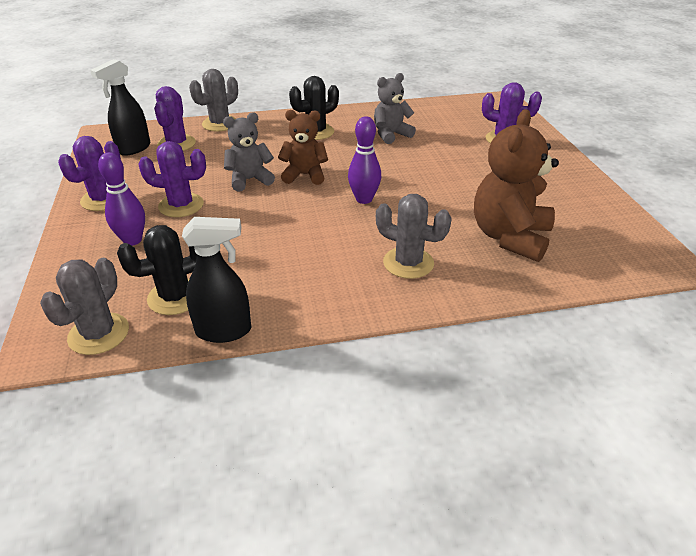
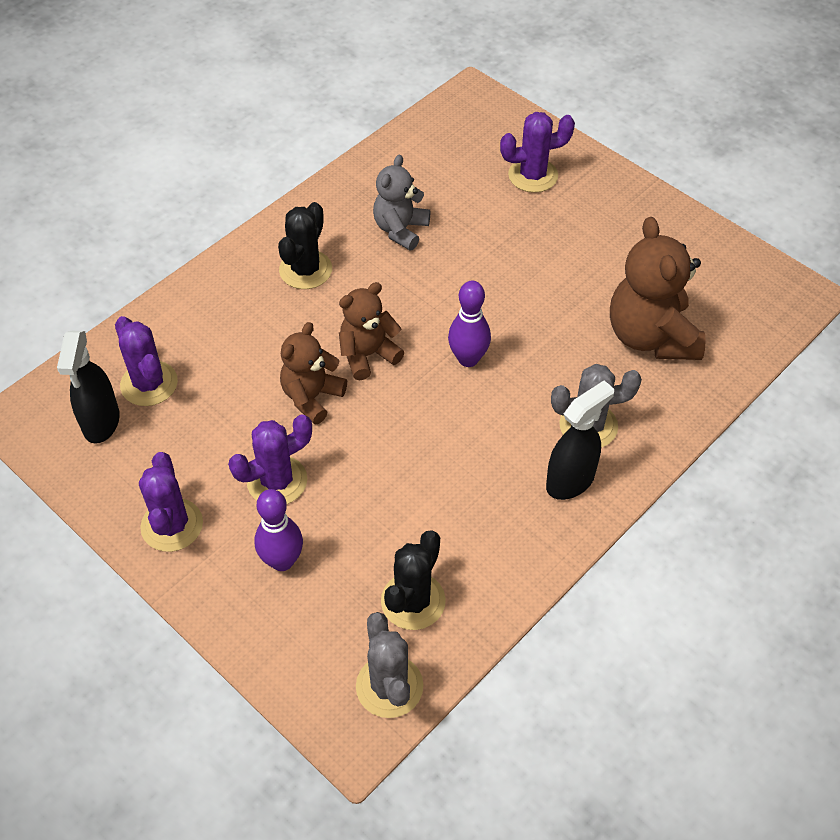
camera: 35 degrees left, 15 degrees up
black spray bottle [182,217,251,343] -> black spray bottle moved to [546,380,614,500]
grey cactus [189,69,238,131] -> none
grey teddy bear [223,112,275,192] -> brown teddy bear [280,322,347,424]

